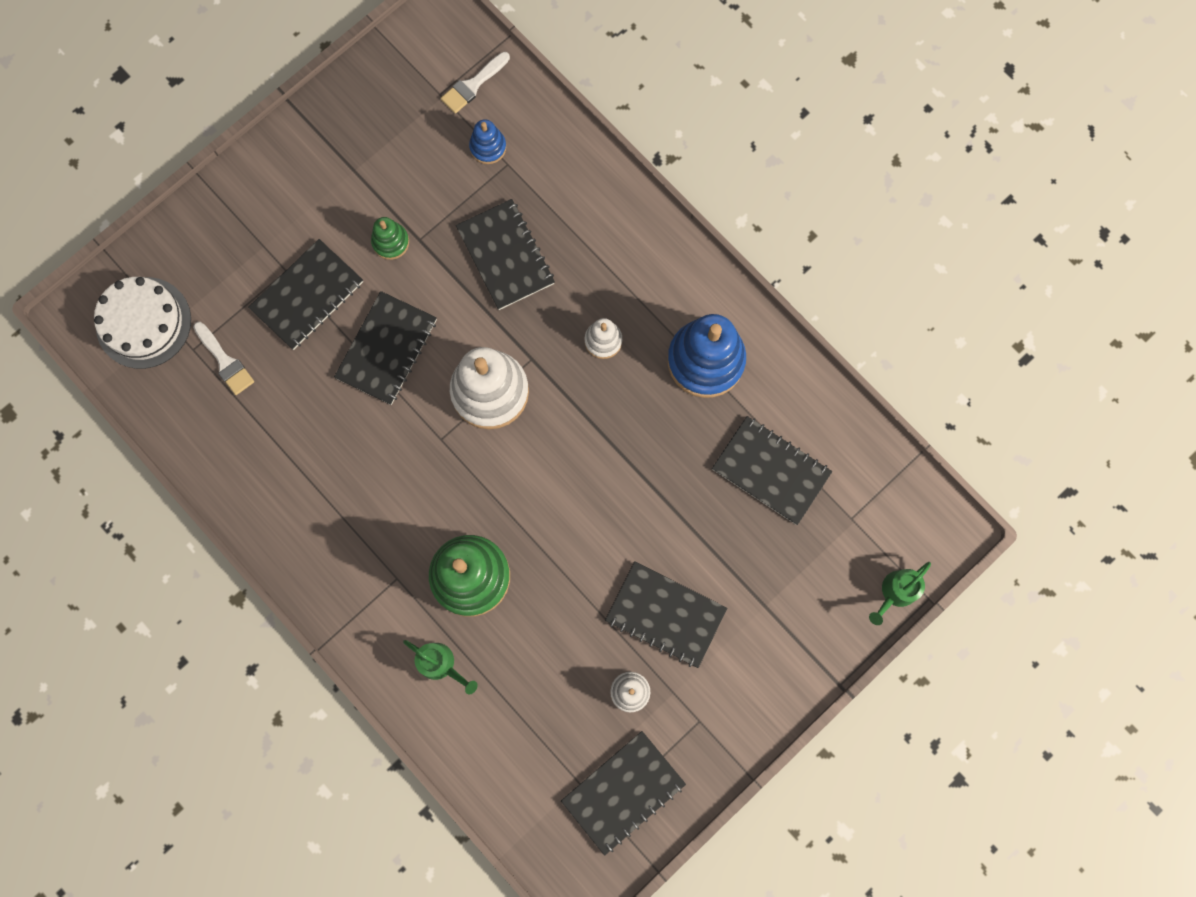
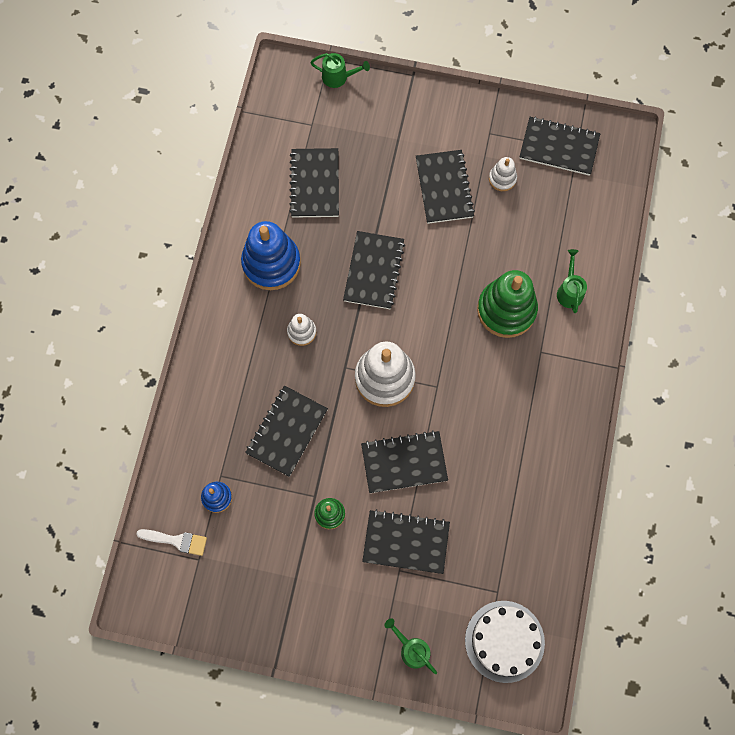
camera: 125 degrees left, 5 degrees down
white brush [193,322,254,395] -> none
none -> black notebook [343,231,405,309]
none -> green watering can [384,618,437,674]

